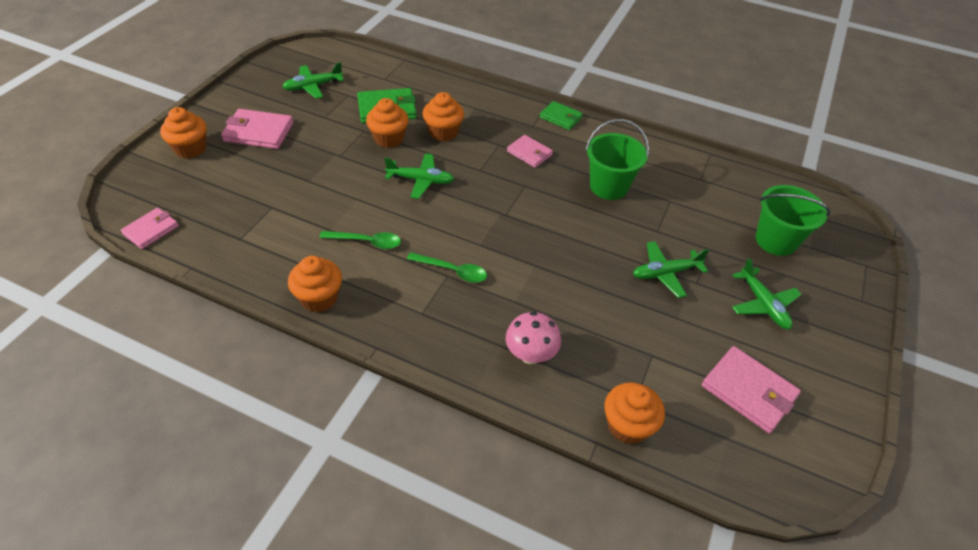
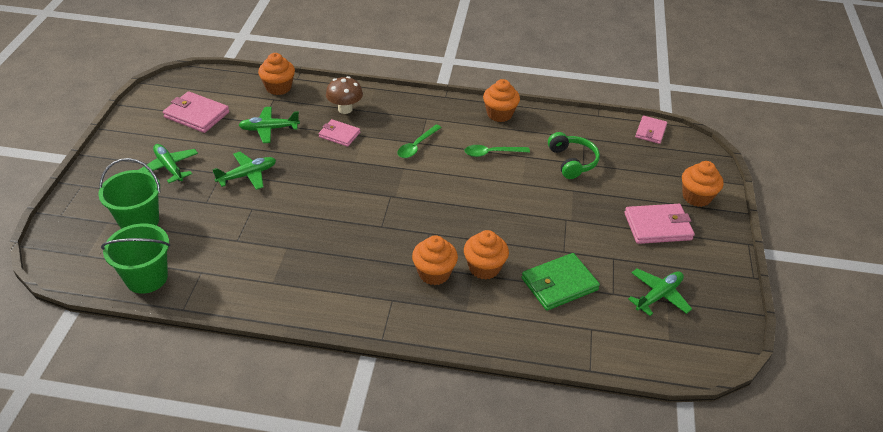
camera: 165 degrees right, 5 degrees down
orange cupcake [366,98,409,148] -> orange cupcake moved to [412,235,458,285]
green plane [384,153,454,199] -> green plane moved to [239,107,300,143]
green spoon [407,252,487,283] -> green spoon turned 60 degrees counterclockwise [397,125,442,158]
pink mushroom [506,312,561,364] -> brown mushroom [326,76,363,114]
pink wallet [507,135,553,168] -> pink wallet moved to [319,119,360,147]
green wallet [540,101,583,130] -> none
green bucket [586,119,649,200] -> green bucket moved to [101,224,170,294]
none -> green headphones [548,132,600,179]

